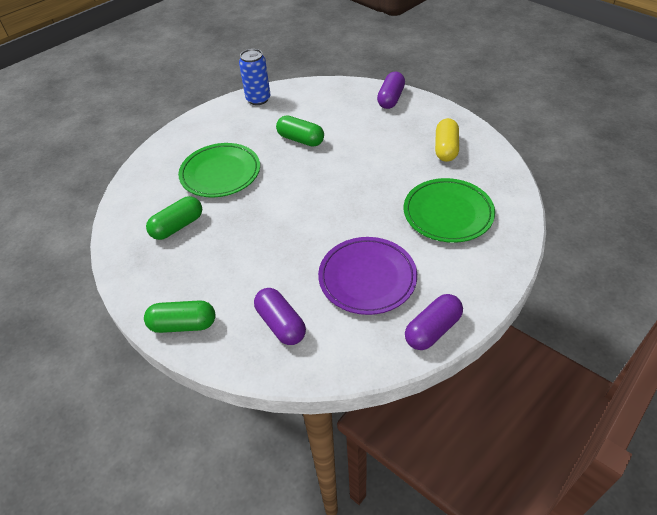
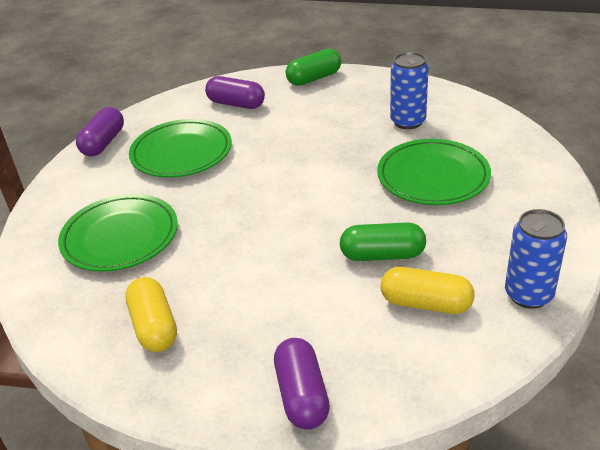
camera: 150 degrees right, 10 degrees down
green capsule [146,196,202,240] -> blue can [390,52,429,129]
purple plate [318,237,417,315] -> green plate [129,119,232,177]
none -> yellow capsule [380,267,475,314]

